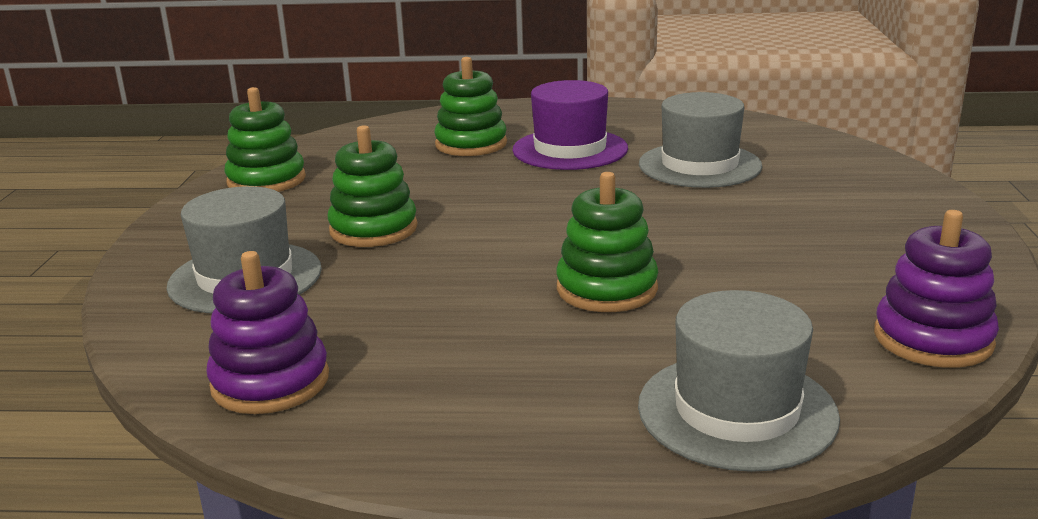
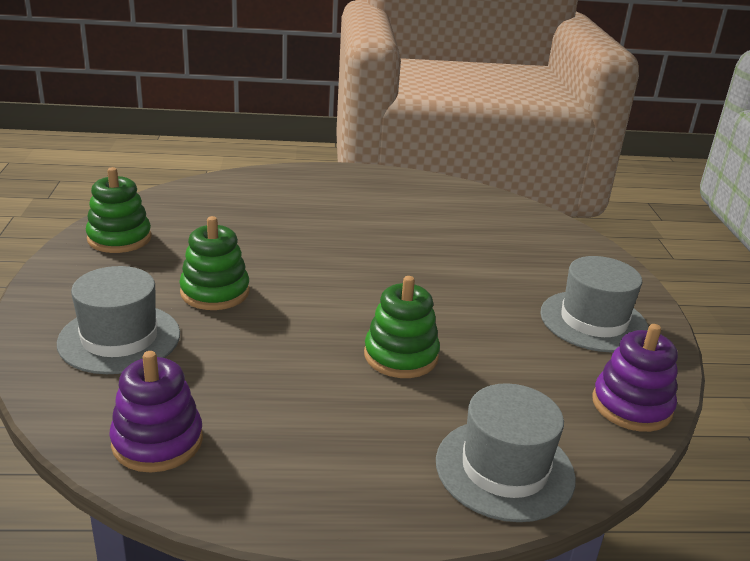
camera: 10 degrees left, 5 degrees up
green stacking toy [434,57,507,156] -> none
purple hat [512,80,628,170] -> none
grey hat [639,92,762,188] -> grey hat moved to [540,256,648,352]

